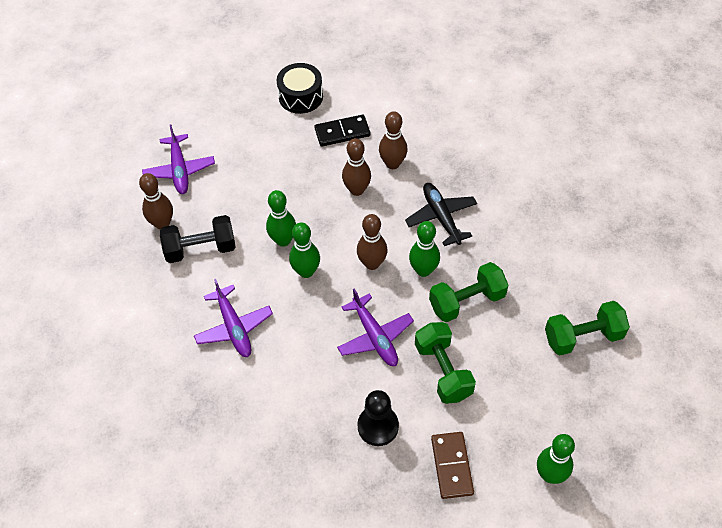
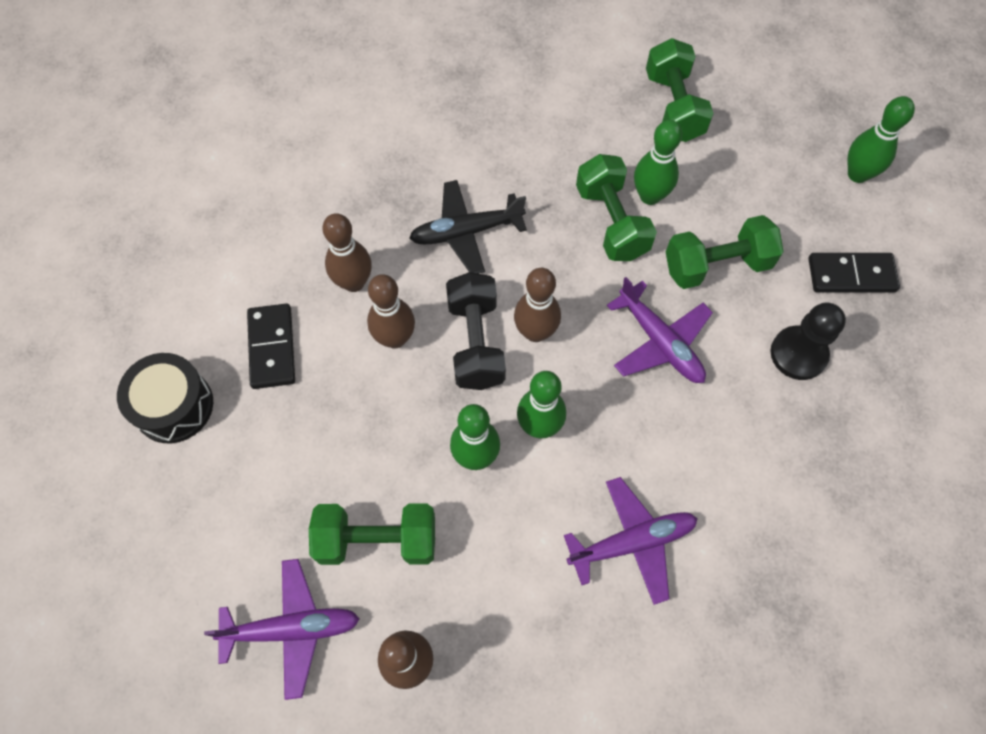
camera: 85 degrees left, 10 degrees up
black dumbbell [160,215,236,263] -> black dumbbell moved to [446,272,506,390]
purple plane [337,288,414,366] -> purple plane turned 75 degrees clockwise [607,277,713,383]
green bowling pin [409,221,440,277] -> green bowling pin moved to [634,120,682,205]
brown domino [431,432,474,499] -> black domino [808,253,900,293]
none -> green dumbbell [309,504,435,565]

